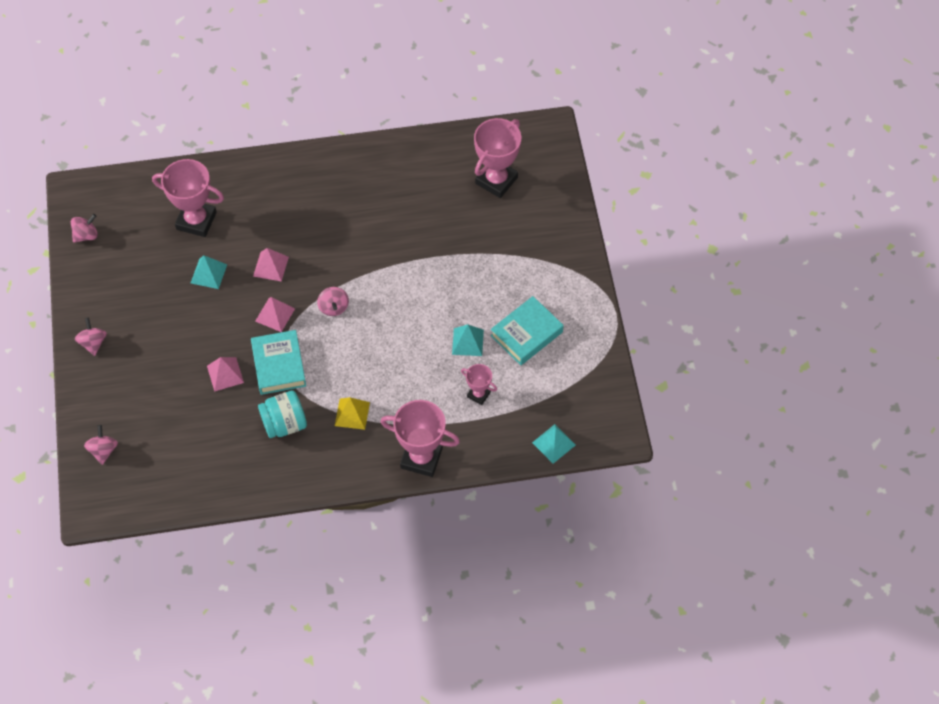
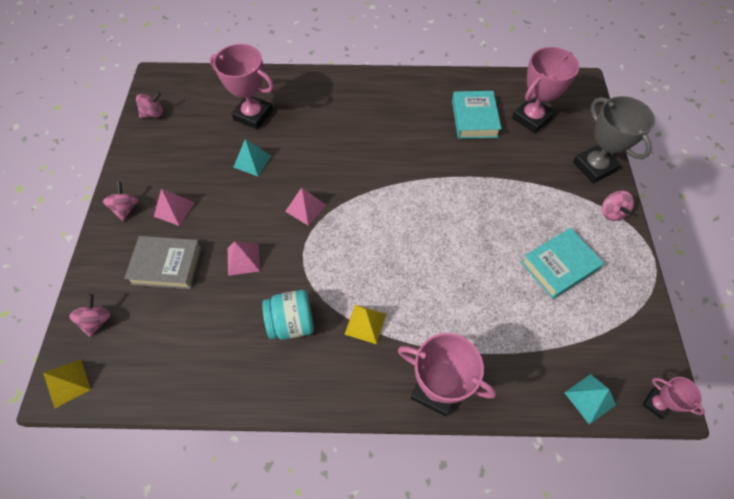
camera: 10 degrees right, 0 degrees up
turquoise book [251,330,306,395] -> turquoise book moved to [452,91,502,139]
pink pyramid [253,248,289,282] -> pink pyramid moved to [154,189,195,226]
pink spinning top [317,287,349,316] -> pink spinning top moved to [602,191,634,221]
turquoise pyramid [452,325,484,356] -> none
pink trophy [461,364,497,405] -> pink trophy moved to [642,377,705,419]
none -> yellow pyramid [43,360,91,408]
none -> grey book [124,236,202,289]
none -> grey trophy [573,96,655,183]

